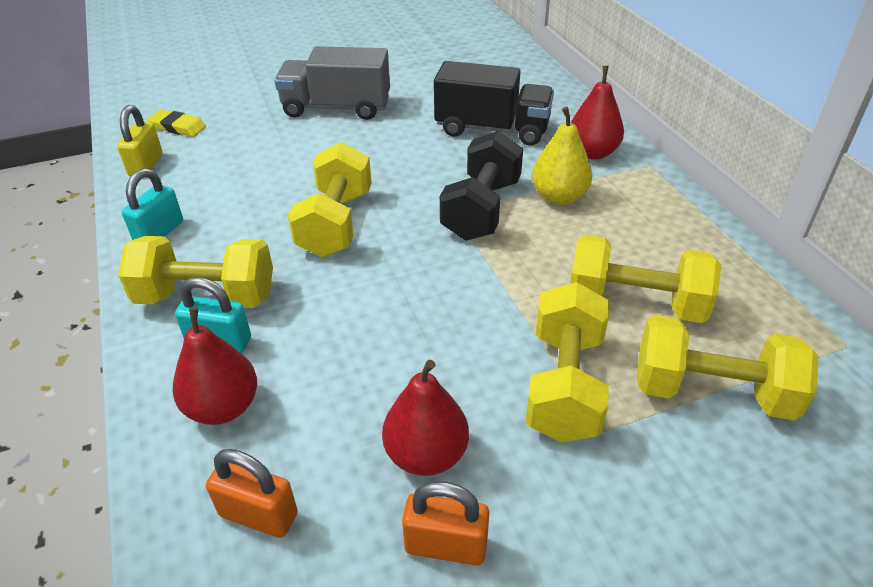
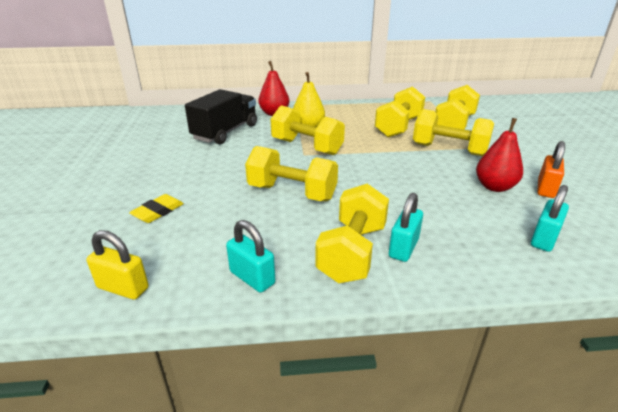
camera: 75 degrees left, 10 degrees down
yellow eraser [147,110,206,137] -> yellow eraser moved to [129,194,184,223]
red pear [173,307,257,425] -> none
orange padlock [206,449,298,538] -> turquoise padlock [531,185,569,252]
grey truck [275,46,390,120] -> none
black dumbbell [440,131,523,241] -> yellow dumbbell [270,105,345,155]

